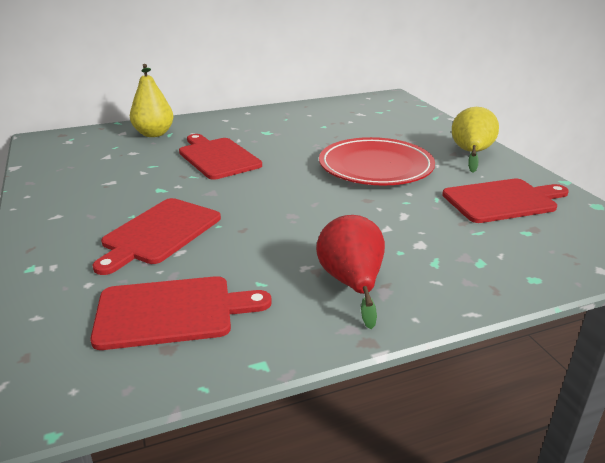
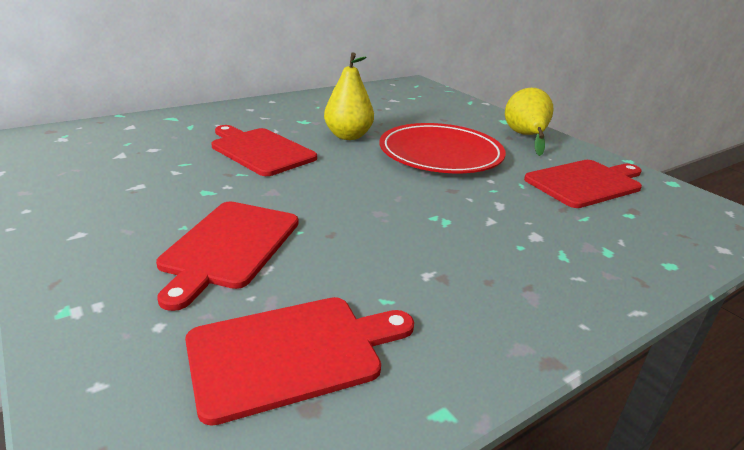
camera: 15 degrees left, 0 degrees up
yellow pear [130,64,174,137] -> yellow pear moved to [324,52,374,140]
red pear [316,215,385,329] -> none

